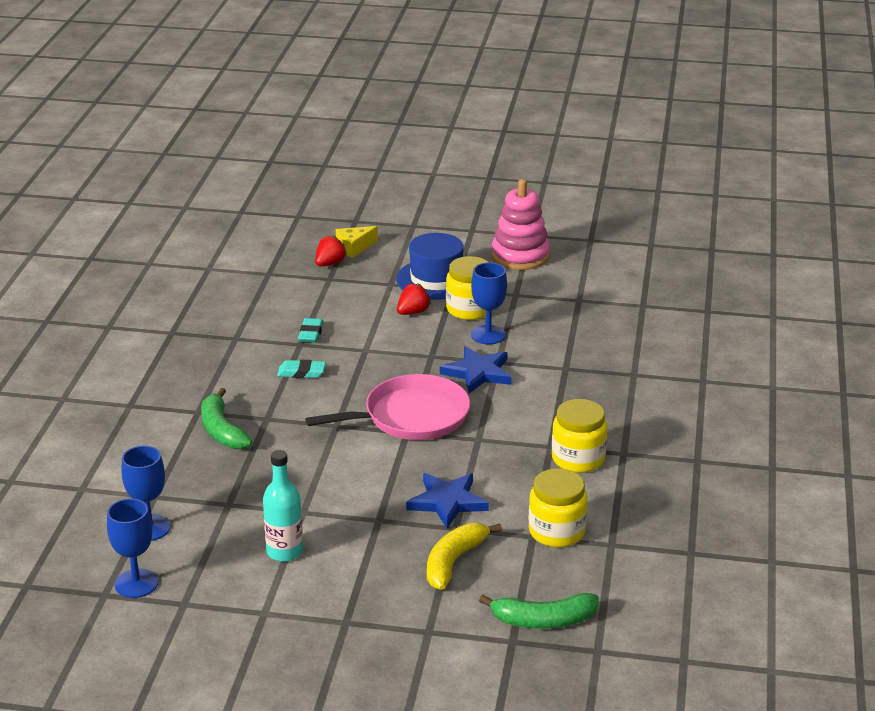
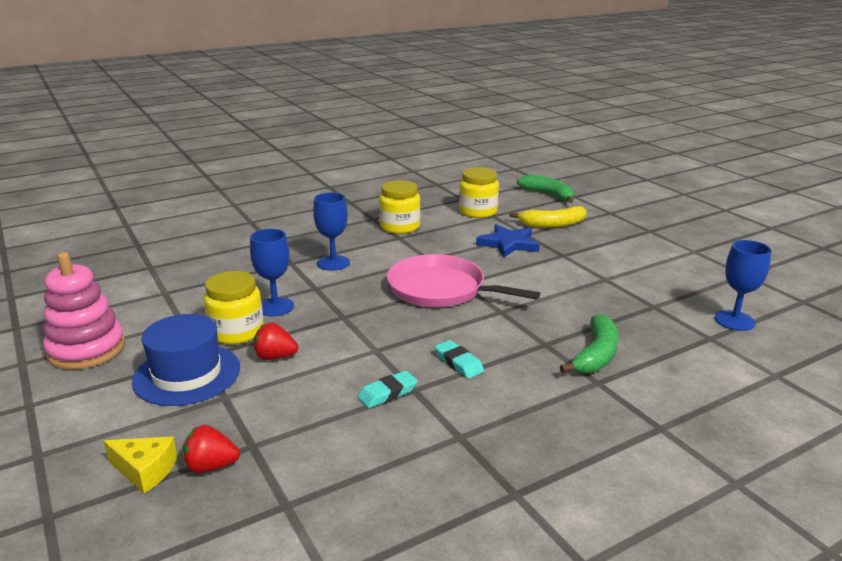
camera: 130 degrees left, 5 degrees down
blue goblet [107,498,158,598] -> blue goblet moved to [313,192,350,271]
turquoise bottle [263,450,303,562] -> none
blue star [440,346,512,393] -> none

